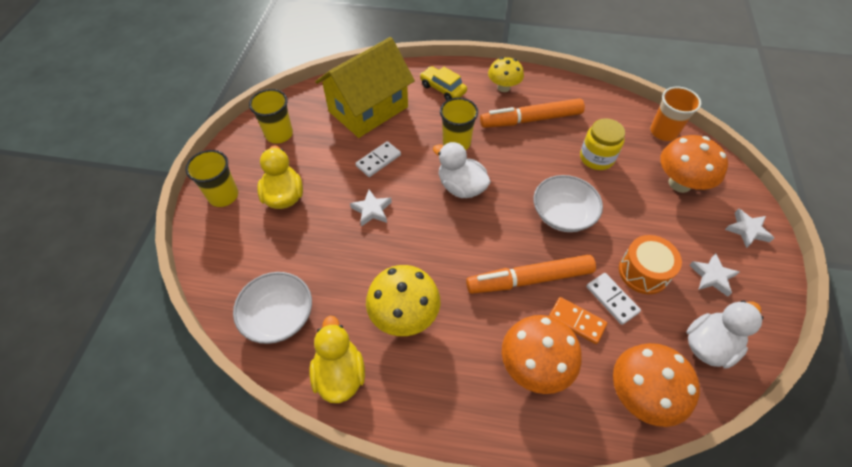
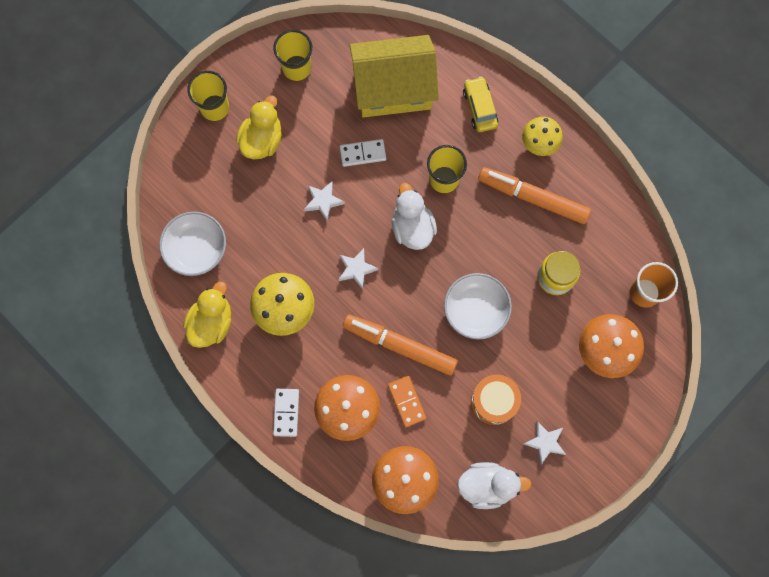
camera: 35 degrees right, 20 degrees up
white domino [586,273,641,325] -> white domino moved to [273,389,299,437]
white star [725,208,774,248] -> white star moved to [338,248,378,289]

